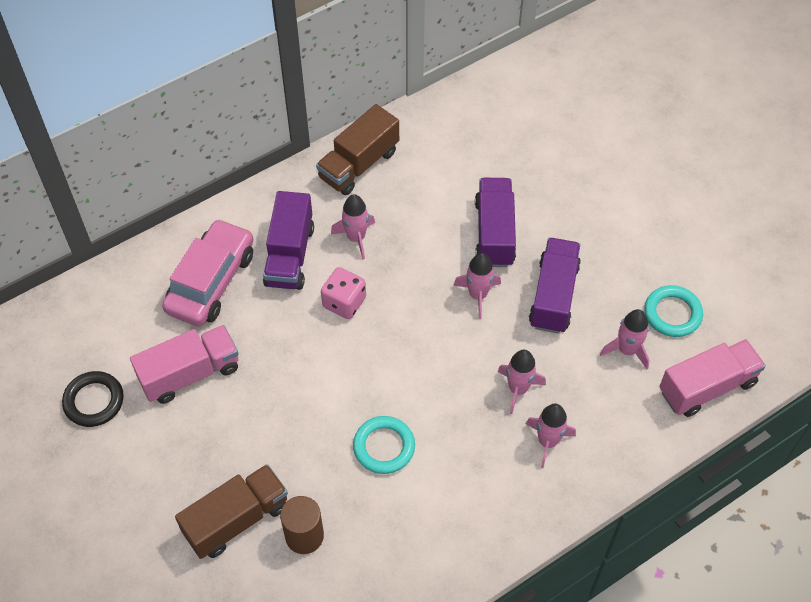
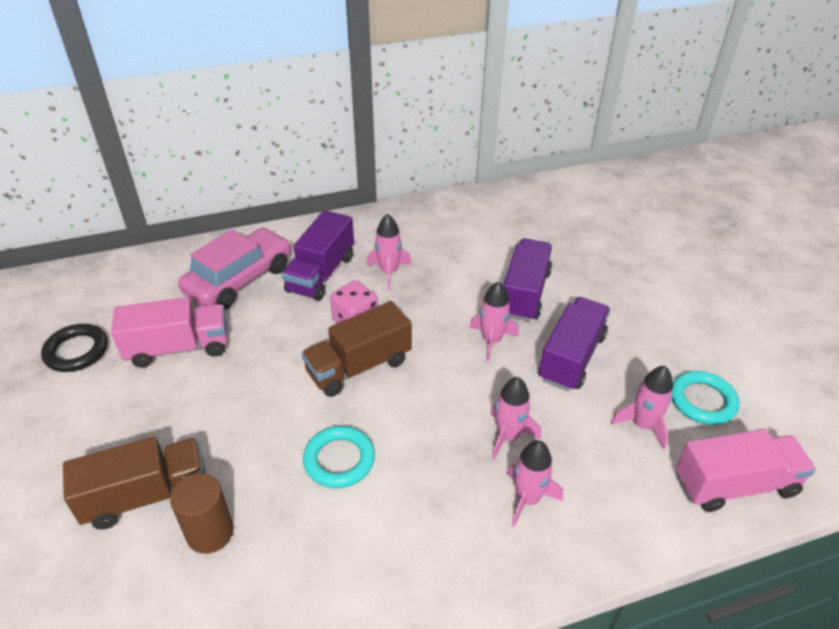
camera: 15 degrees right, 15 degrees down
brown truck [316,104,399,195] -> brown truck moved to [301,301,412,397]

